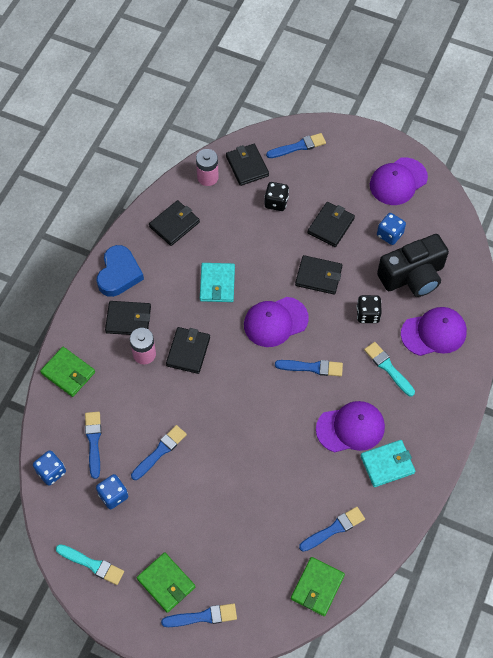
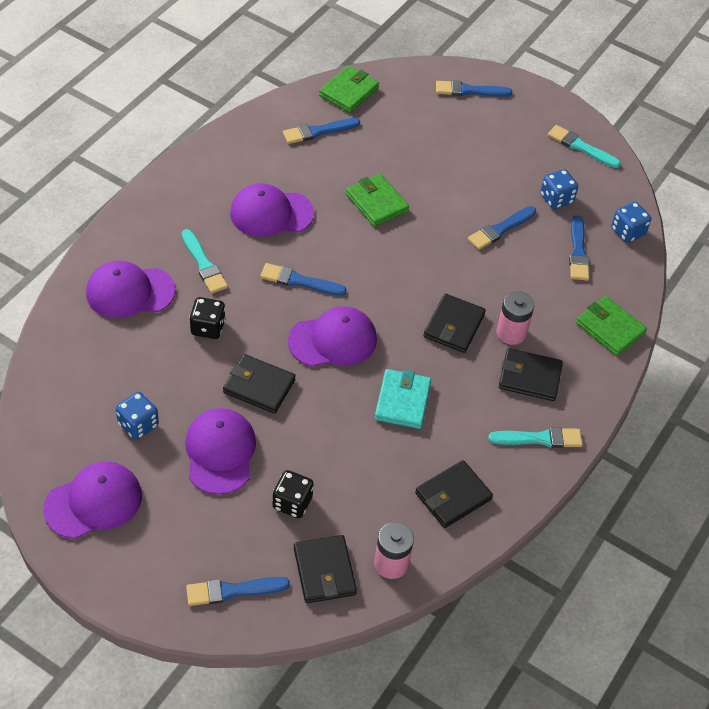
camera: 175 degrees left, 10 degrees down
blue heart [97,245,144,297] -> turquoise brush [488,427,583,448]
green wallet [137,552,195,613] -> green wallet moved to [346,174,409,227]
black wallet [307,202,355,247] -> purple cap [185,408,256,495]
turquoise wallet [360,440,415,487] -> none
black camera [377,234,449,297] -> none

